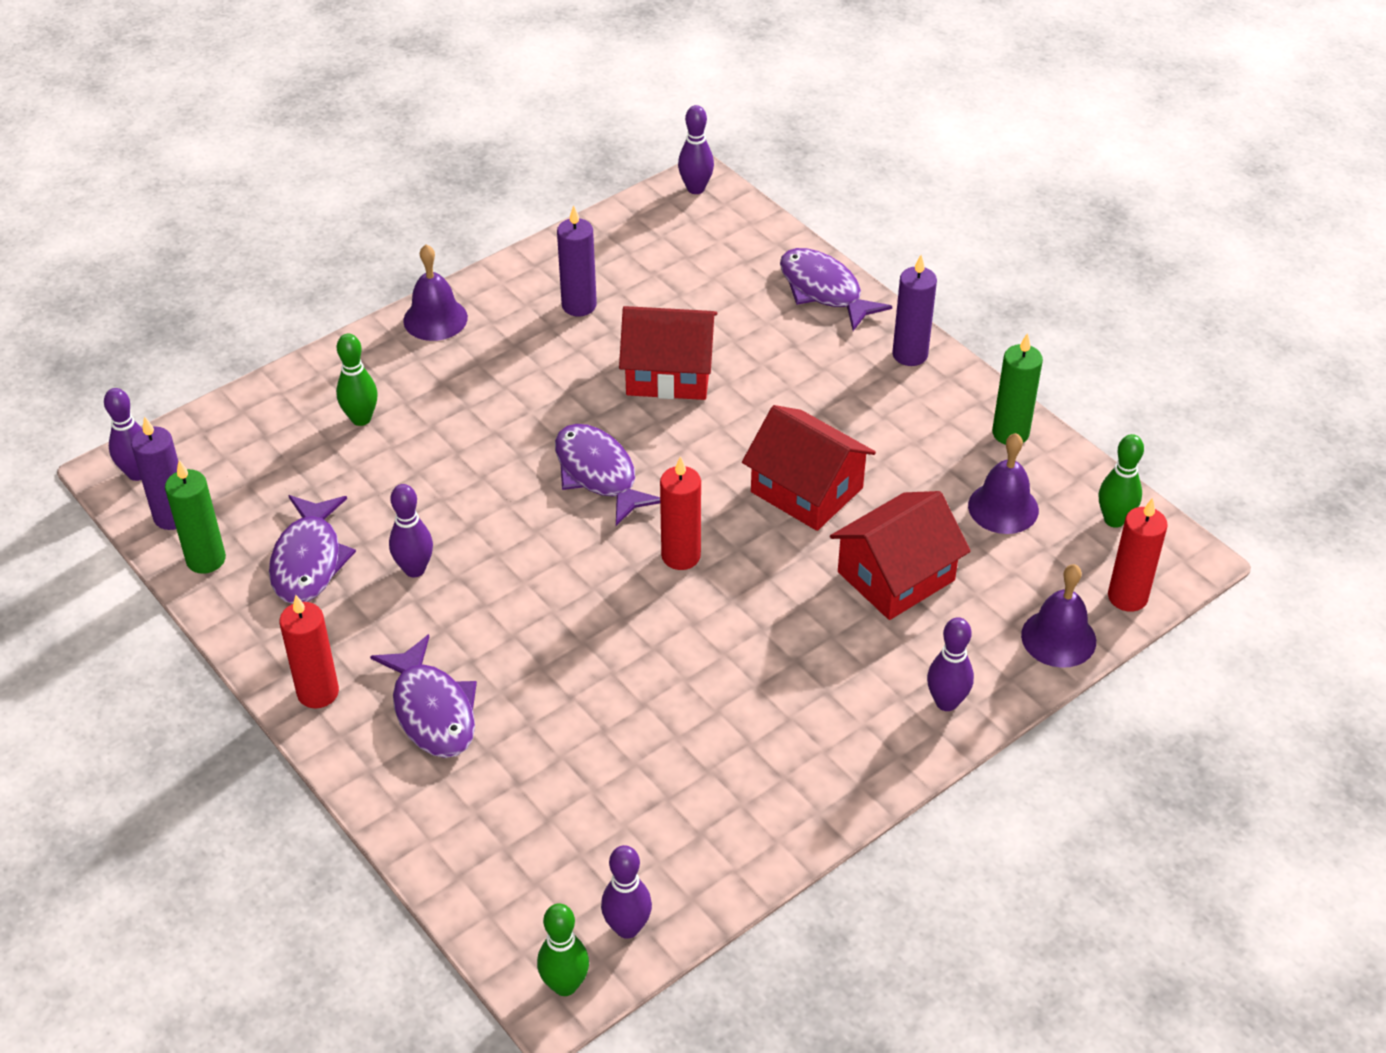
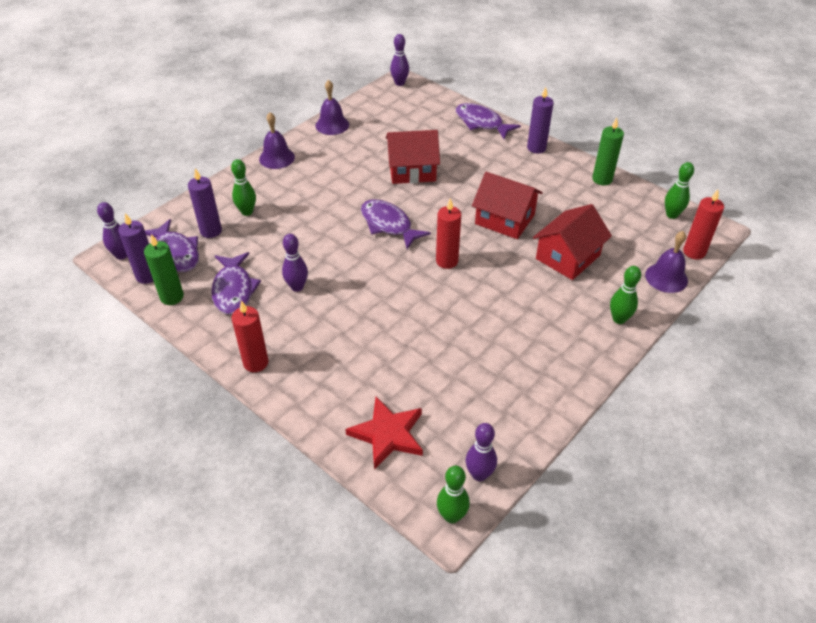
camera: 10 degrees left, 0 degrees up
purple fish [370,634,477,758] -> purple fish moved to [145,219,199,272]
purple candle [557,206,597,316] -> purple candle moved to [188,168,222,238]
purple bowling pin [927,617,974,711] -> green bowling pin [610,266,641,324]
purple bell [968,433,1039,534] -> purple bell moved to [315,80,349,135]
none -> red star [345,397,423,470]

